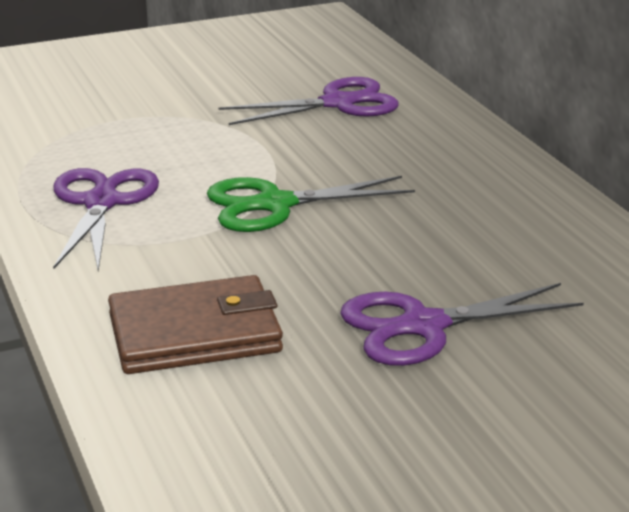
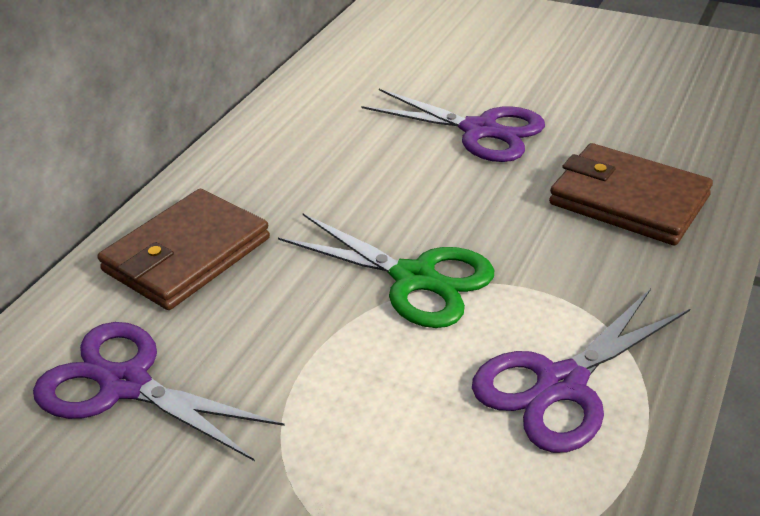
camera: 130 degrees left, 10 degrees up
none -> brown wallet [98,189,270,310]

